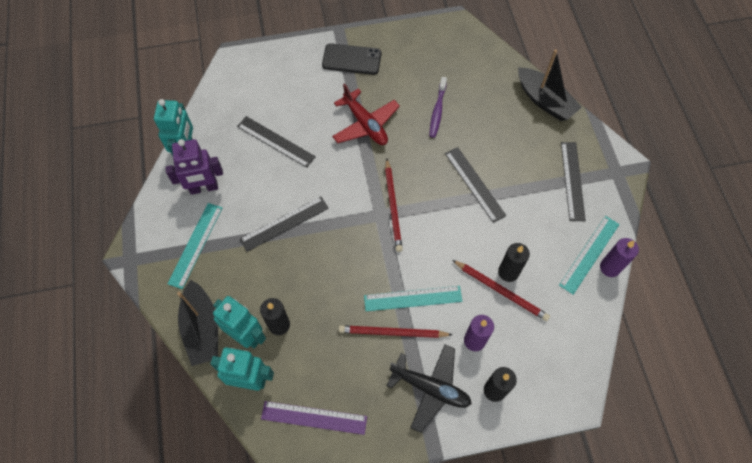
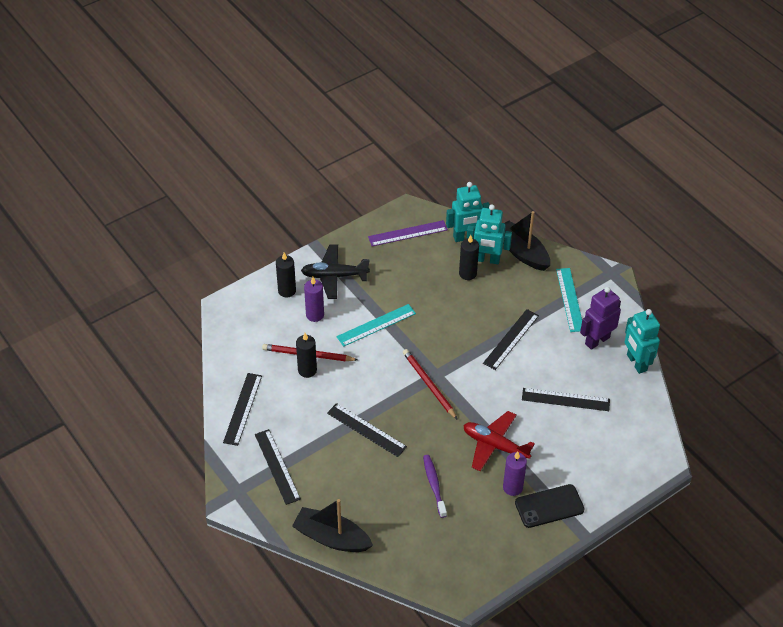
camera: 155 degrees right, 15 degrees down
red pencil [339,325,453,338] -> none
turquoise ruler [559,216,620,295] -> black ruler [223,373,262,446]
purple candle [600,238,639,277] -> purple candle moved to [503,451,527,496]

